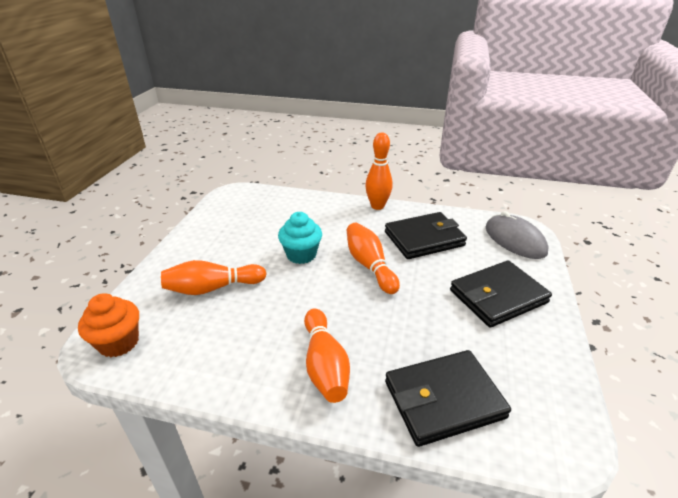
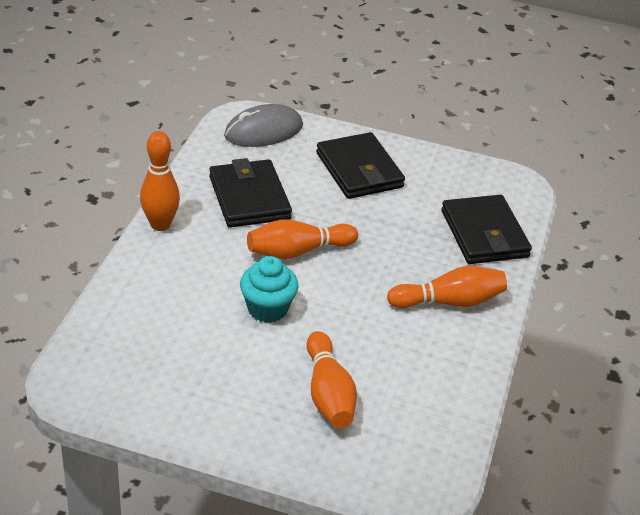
camera: 90 degrees left, 5 degrees up
orange cupcake [78,293,139,357] -> none

